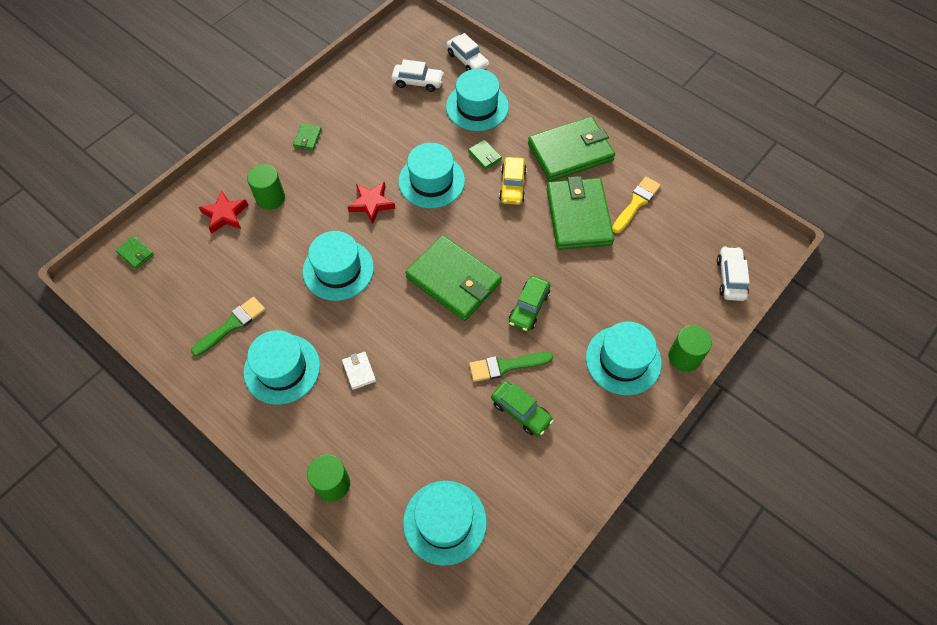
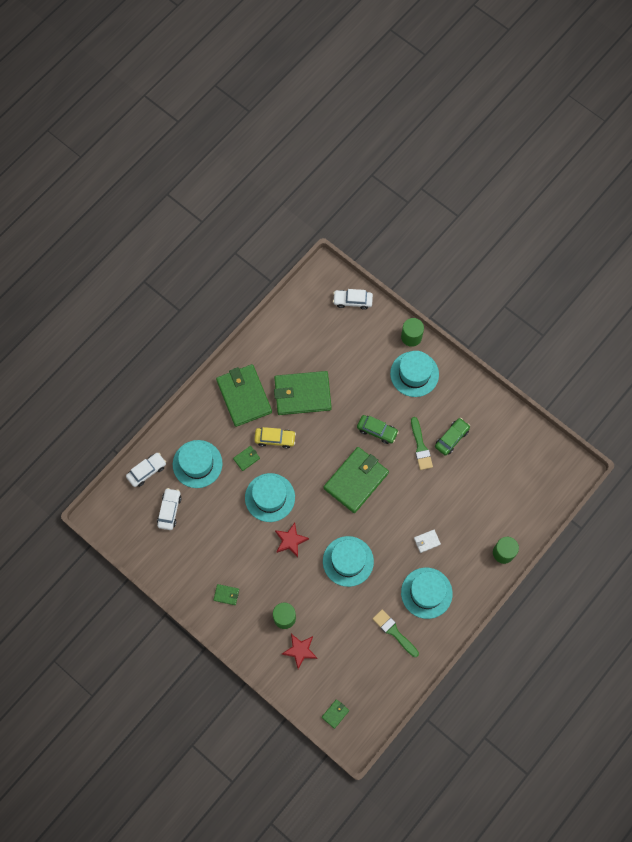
camera: 90 degrees left, 10 degrees up
turquoise hat [403,481,487,566] -> none
yellow brush [612,177,661,233] -> none

